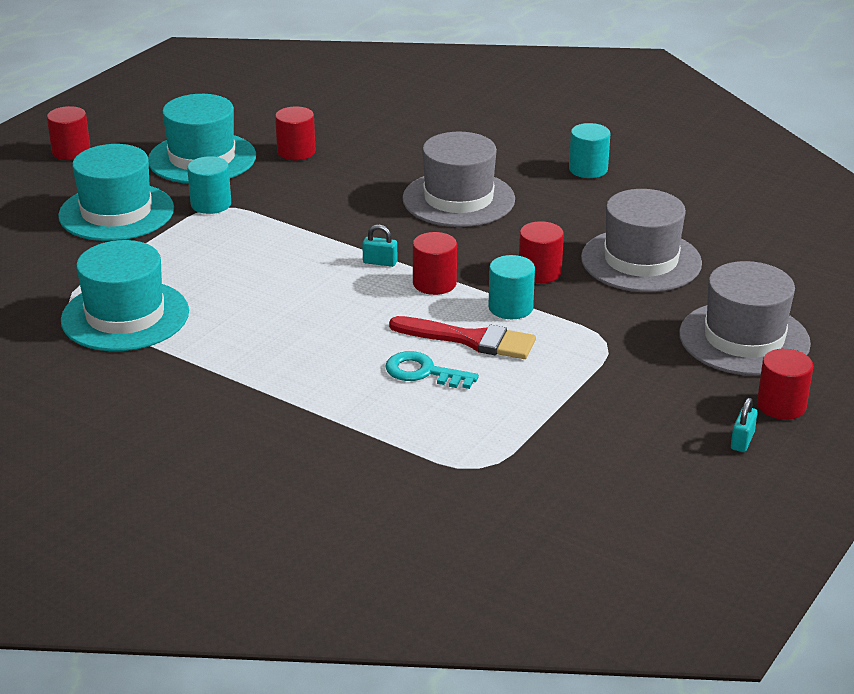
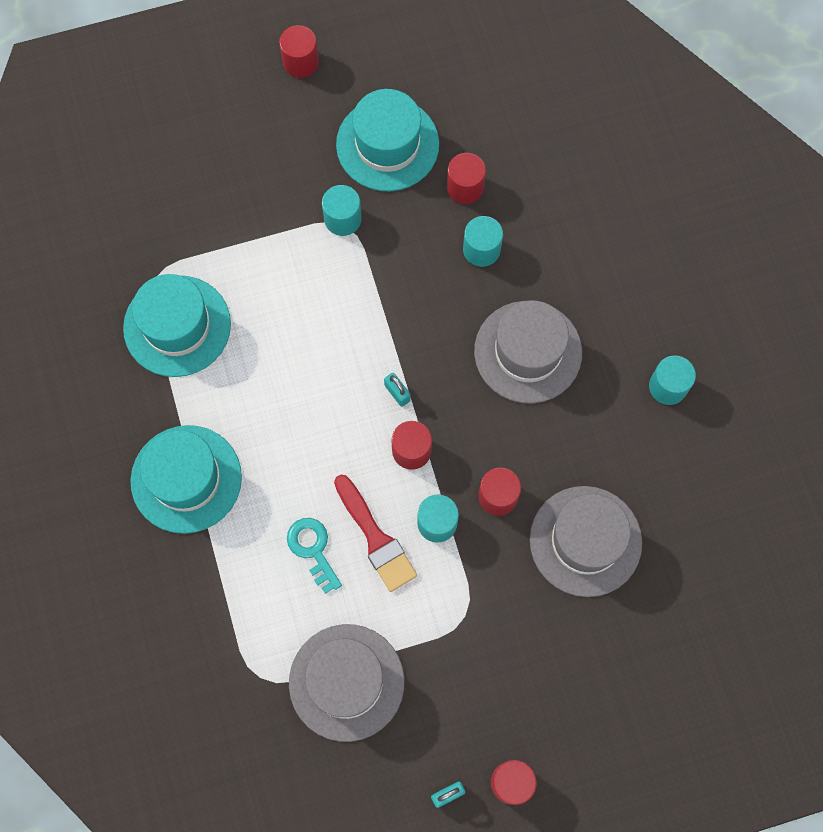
camera: 40 degrees right, 40 degrees up
turquoise hat [58,144,174,241] -> turquoise hat moved to [130,425,242,534]
grey hat [679,261,811,376] -> grey hat moved to [289,624,404,742]
none -> turquoise cylinder [463,216,503,267]

